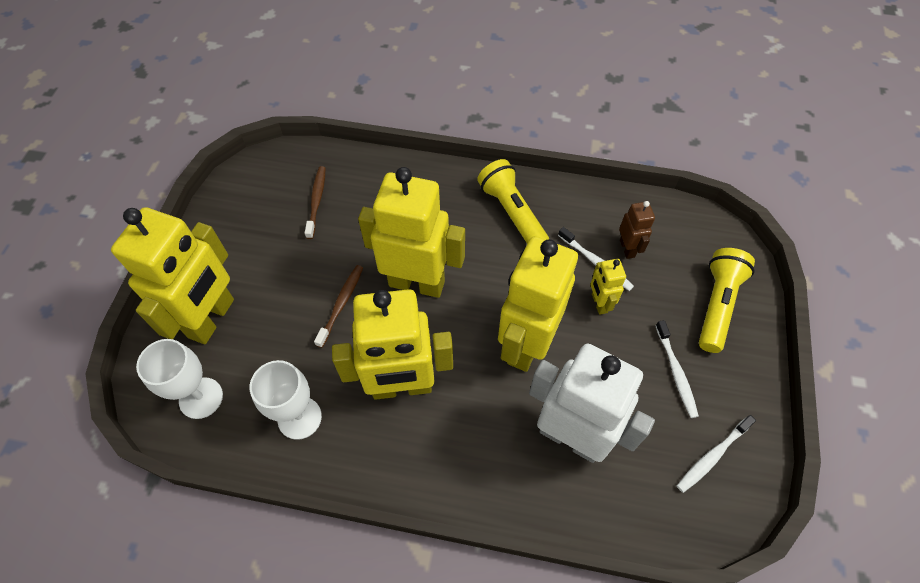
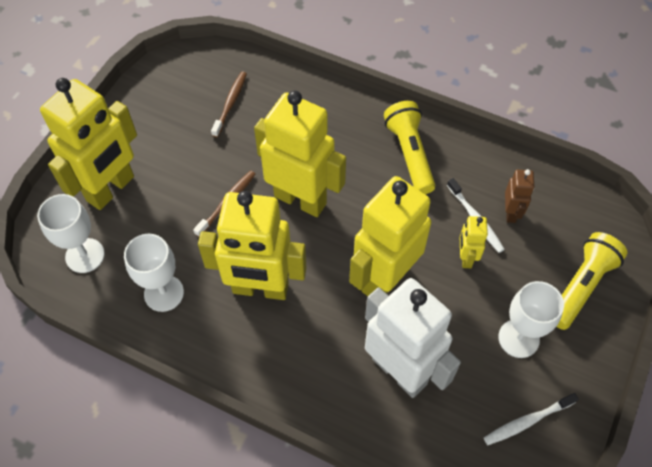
camera: 15 degrees right, 0 degrees up
white toothbrush [656,320,699,418] -> white goblet [498,281,564,358]

